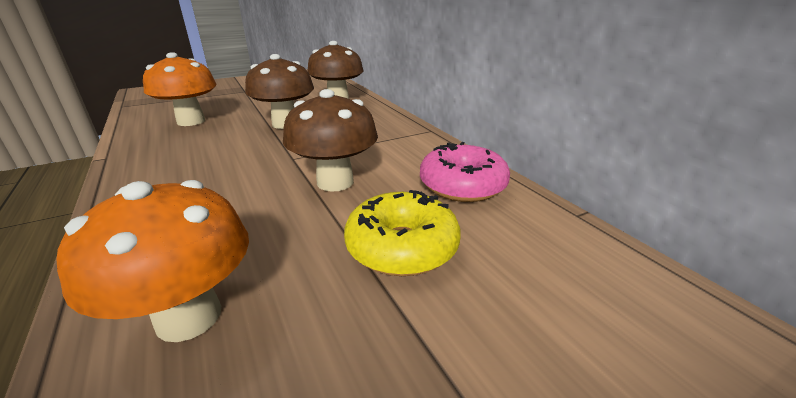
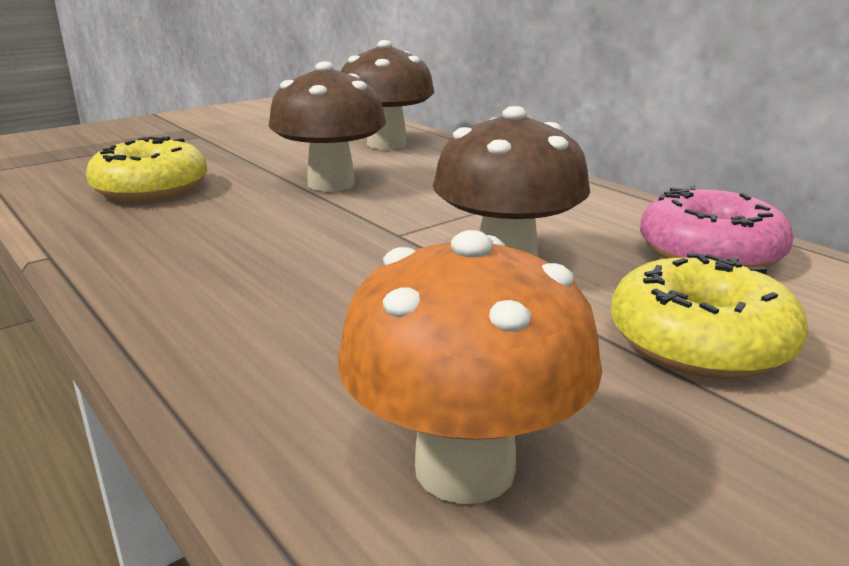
camera: 10 degrees left, 5 degrees down
orange mushroom [143,52,216,126] -> yellow donut [86,137,207,202]

